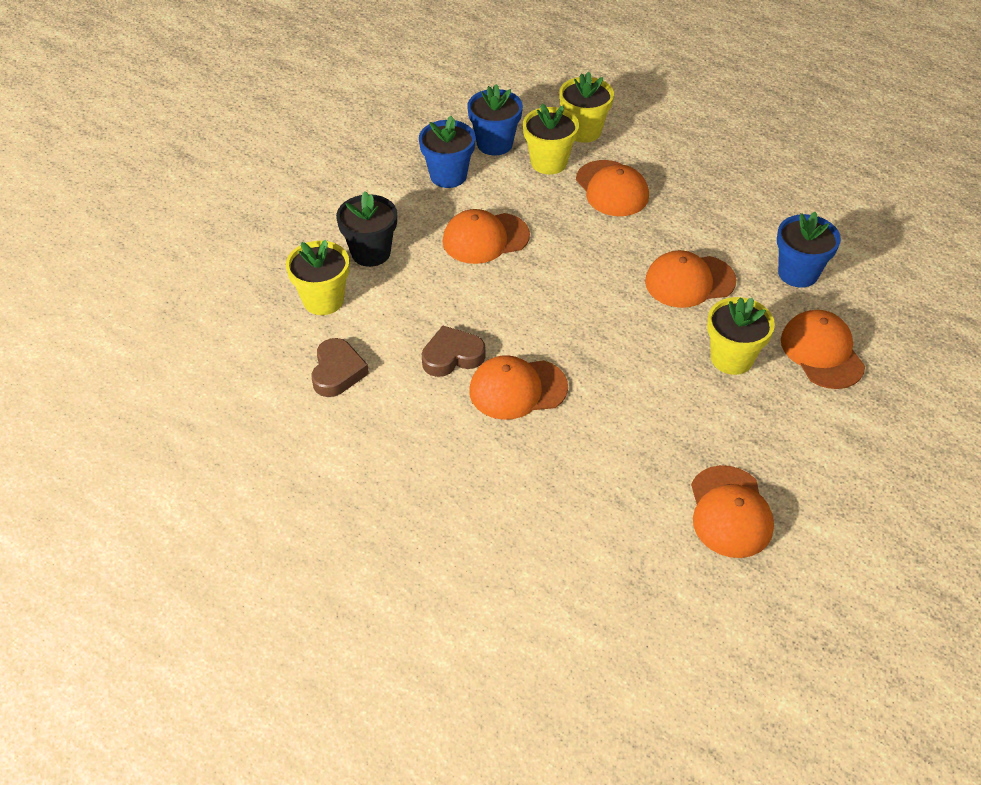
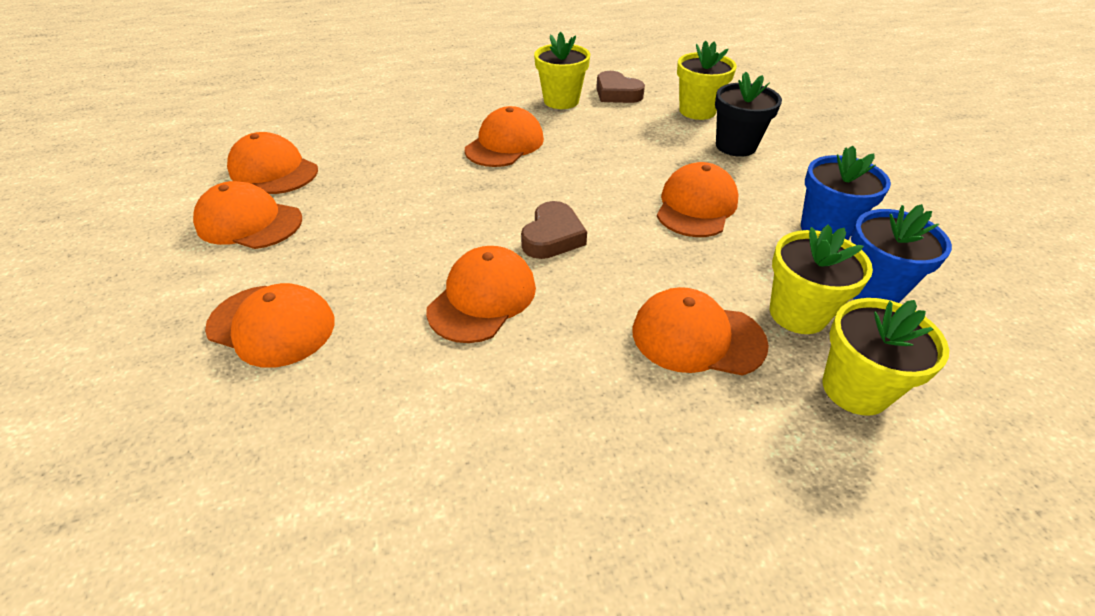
camera: 130 degrees right, 5 degrees down
brown heart [421,326,486,377] -> brown heart moved to [521,201,587,259]
yellow flower pot [707,297,775,375] -> yellow flower pot moved to [534,32,590,109]
blue flower pot [777,212,841,288] -> none
none -> orange cap [193,181,302,249]

